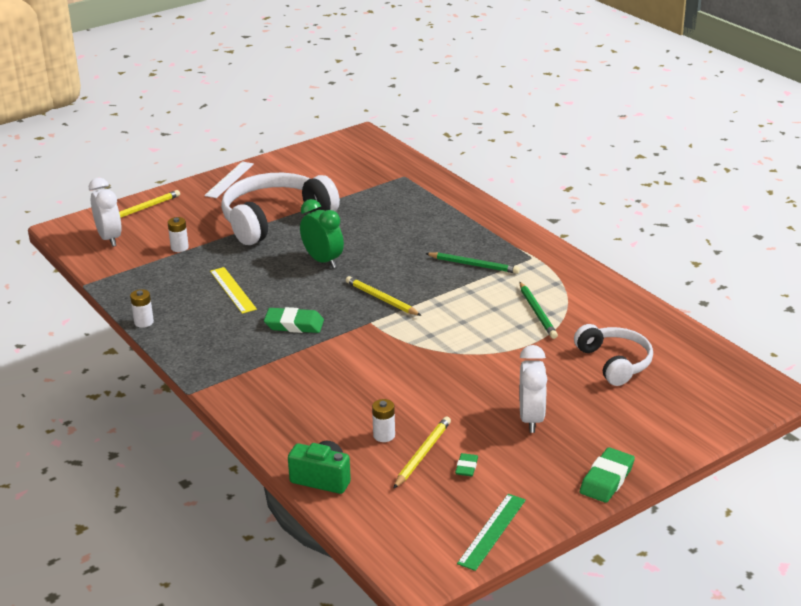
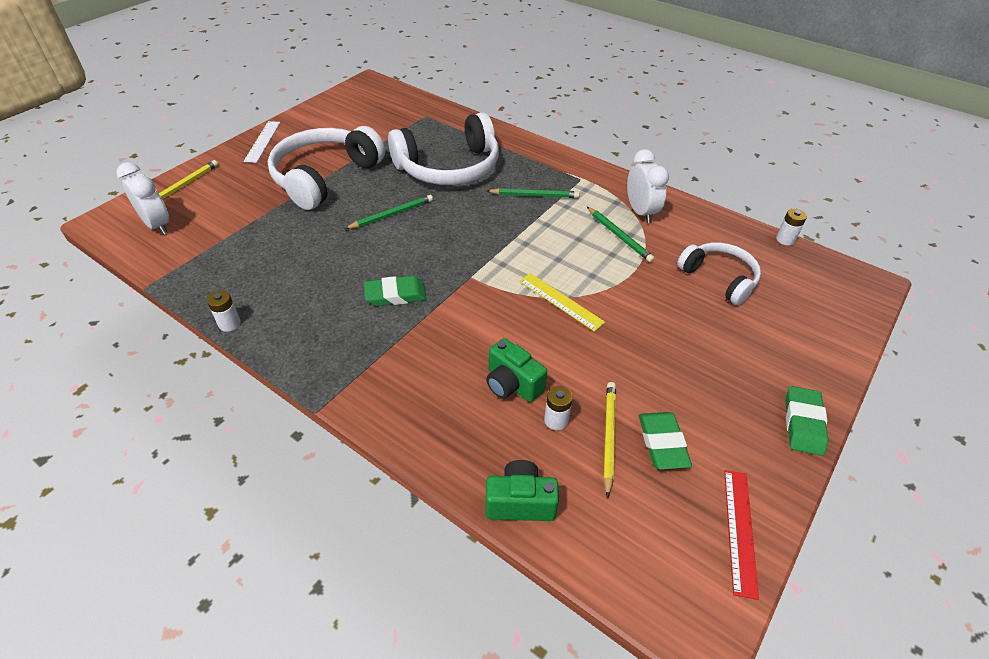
camera: 20 degrees left, 15 degrees up
white battery [168,217,189,252] -> white battery moved to [776,209,807,246]
yellow ruler [210,267,257,314] -> yellow ruler moved to [519,273,605,332]
green clock [300,199,344,268] -> green pencil [345,195,433,229]
yellow pencil [346,276,422,316] -> none
green eraser [455,453,478,476] -> green eraser [639,412,692,470], size x1.80
green ruler [457,494,526,571] -> red ruler [724,470,759,600]
white clock [520,345,547,433] -> white clock moved to [627,149,669,223]
none -> white headphones [388,112,499,185]
none -> green camera [486,338,547,402]

